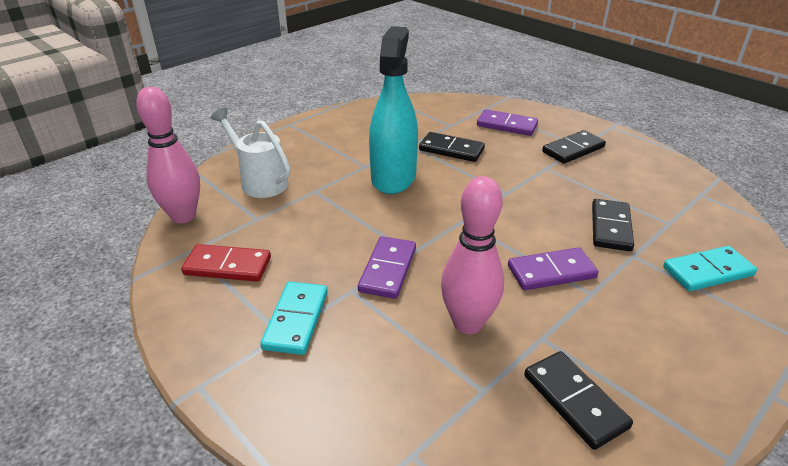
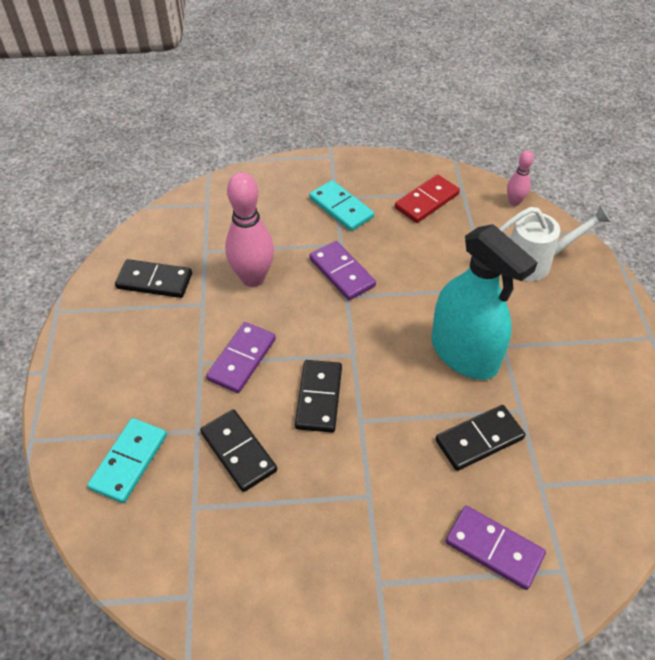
camera: 130 degrees right, 15 degrees up
pink bowling pin [136,87,200,223] -> pink bowling pin [507,150,534,206], size x0.52
purple domino [477,109,538,136] -> purple domino turned 60 degrees clockwise [446,506,546,590]
black domino [542,130,606,164] -> black domino moved to [295,360,342,433]

